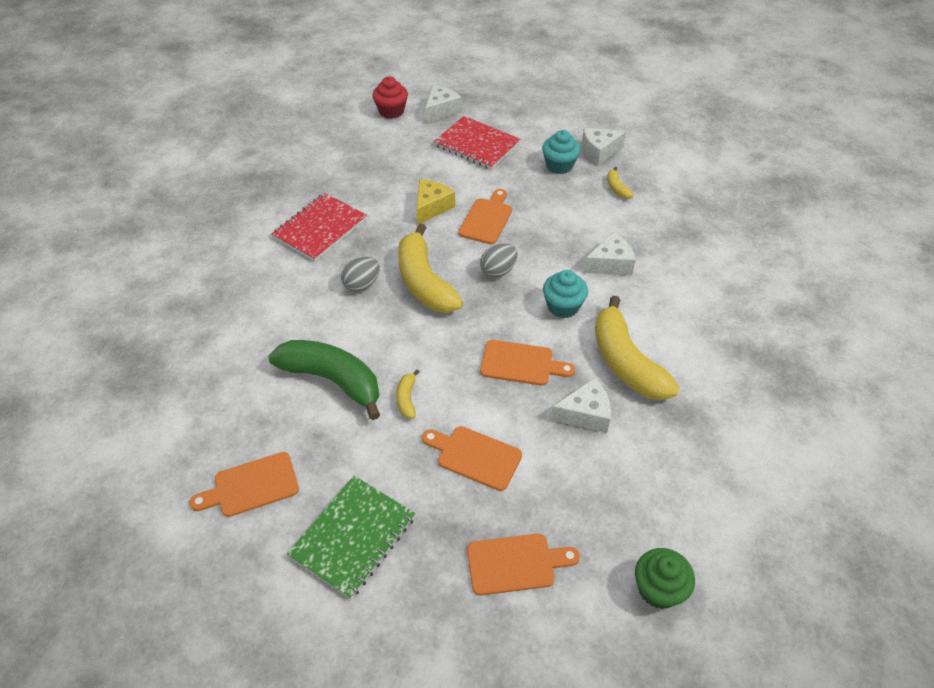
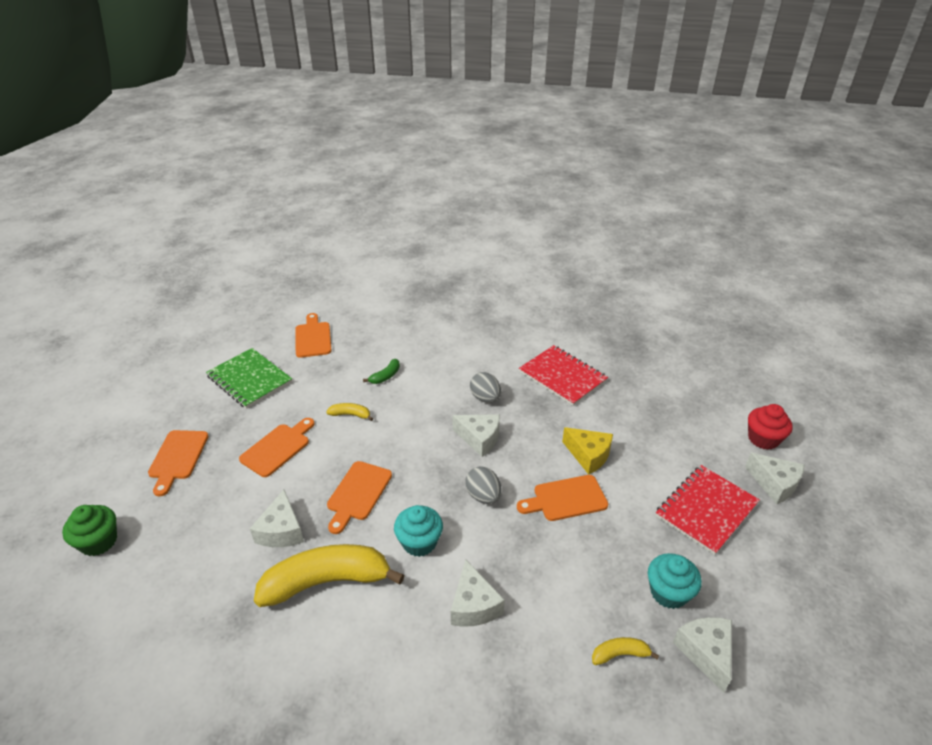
camera: 100 degrees right, 10 degrees down
green banana [268,340,380,420] -> green banana [363,359,400,384], size x0.43
yellow banana [398,224,463,313] -> white cheese [452,414,500,457]
orange cutting board [458,189,512,244] -> orange cutting board turned 135 degrees clockwise [517,475,608,521]

